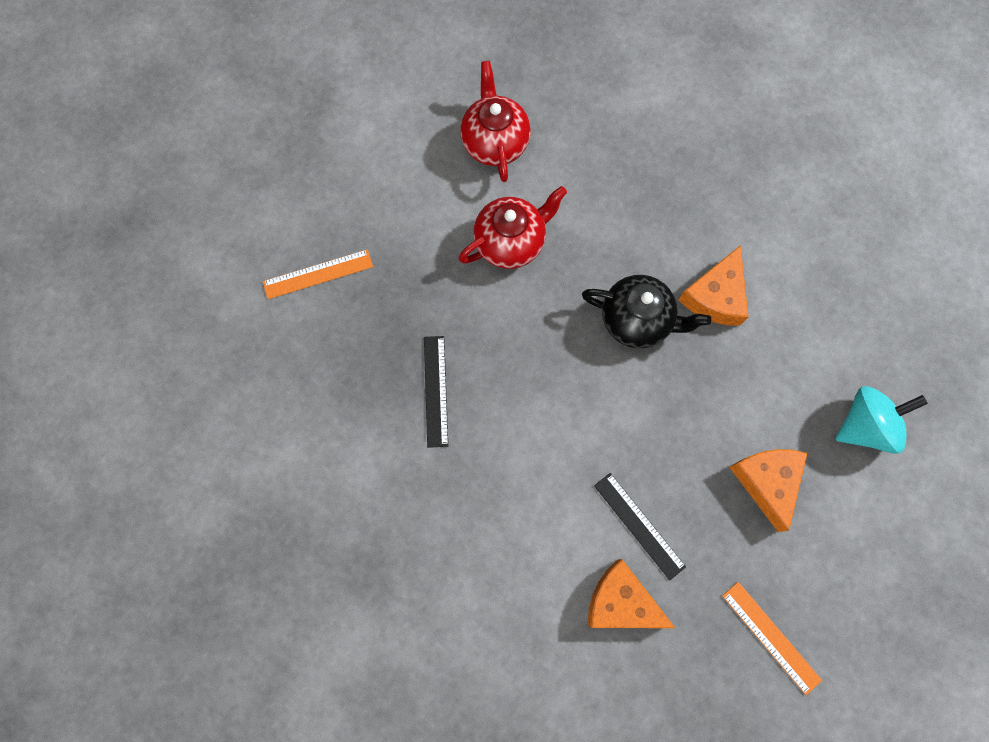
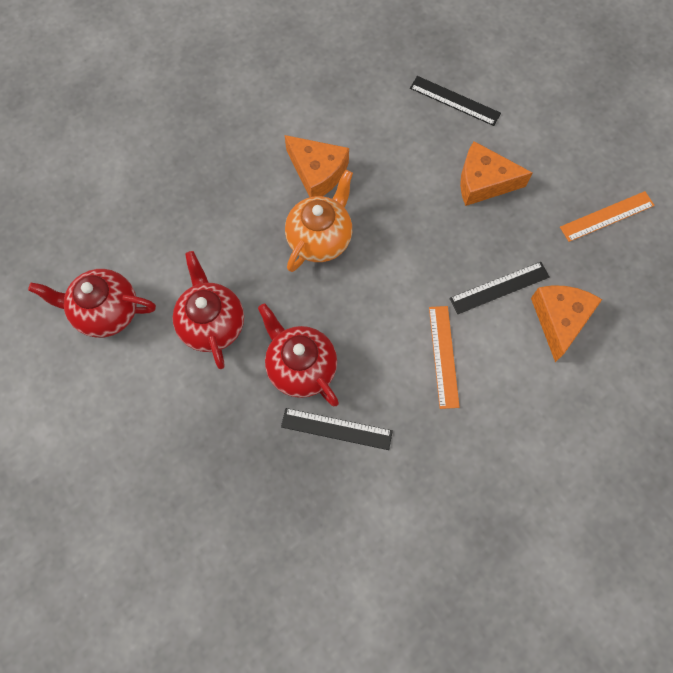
camera: 75 degrees left, 5 degrees down
orange ruler [263,249,373,299] -> orange ruler moved to [429,306,460,409]
black teapot [582,275,711,348] -> orange teapot [285,170,353,272]
orange cheese [588,559,675,628] -> orange cheese turned 150 degrees clockwise [531,286,602,362]
turquoise spinning top [836,386,928,454] -> black ruler [410,76,501,126]
none -> red teapot [258,303,339,406]

